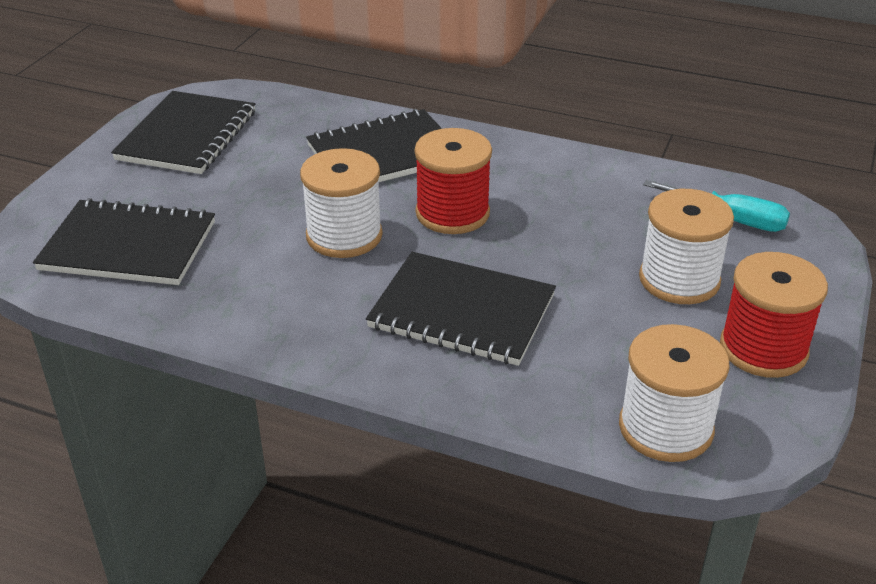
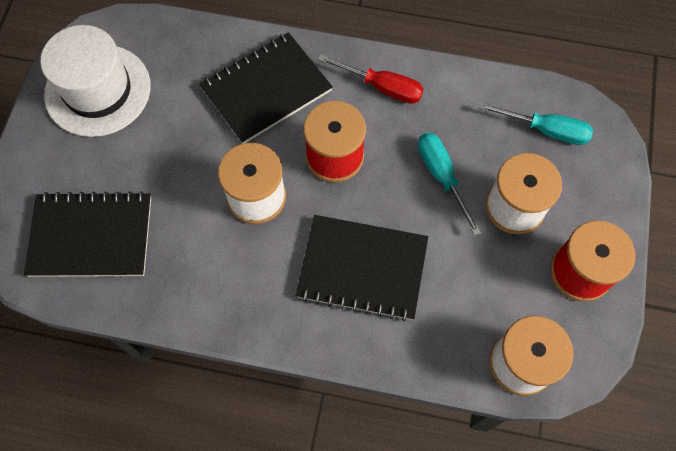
camera: 10 degrees left, 30 degrees up
black notebook [111,91,255,174] -> white hat [40,25,151,137]
none -> red screwdriver [318,54,424,104]
none -> turquoise screwdriver [418,133,481,236]

